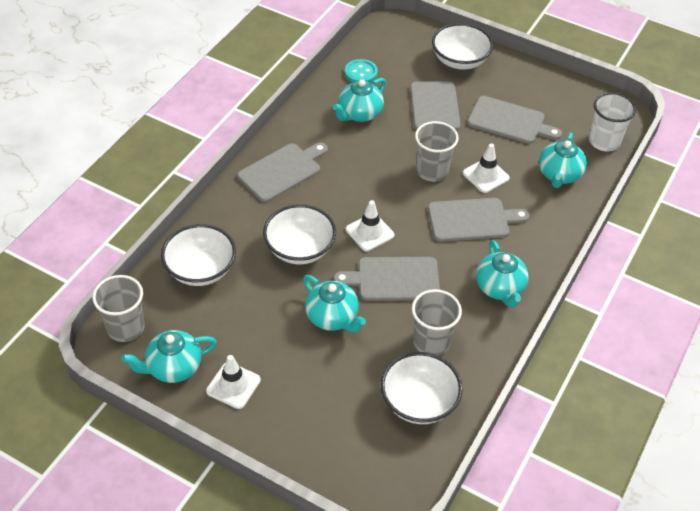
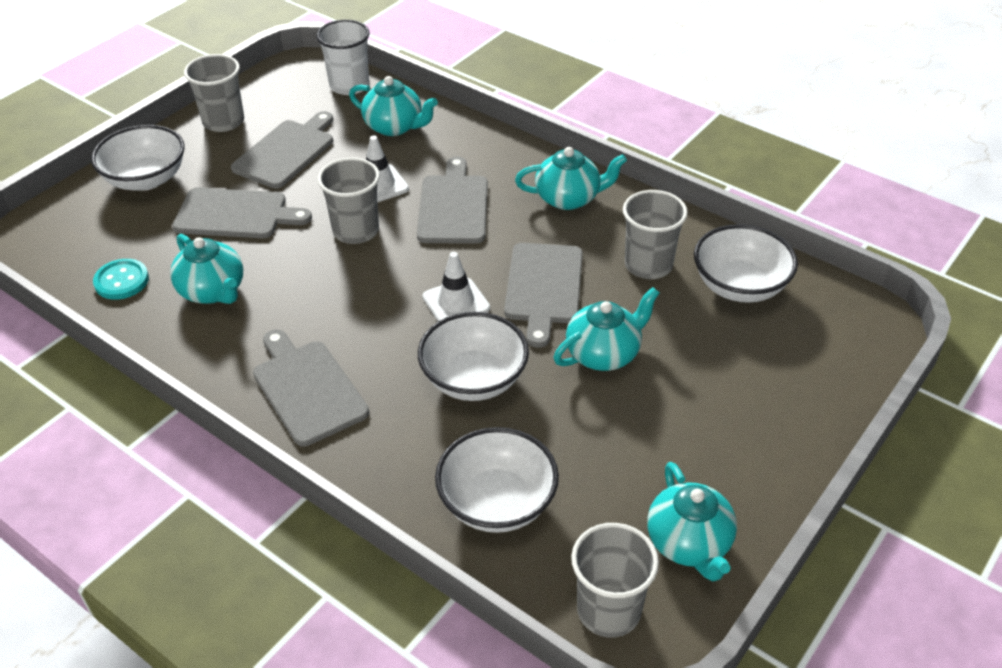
camera: 80 degrees left, 5 degrees down
white traffic cone [206,355,261,409] -> none
none -> grey cup [184,54,244,132]

